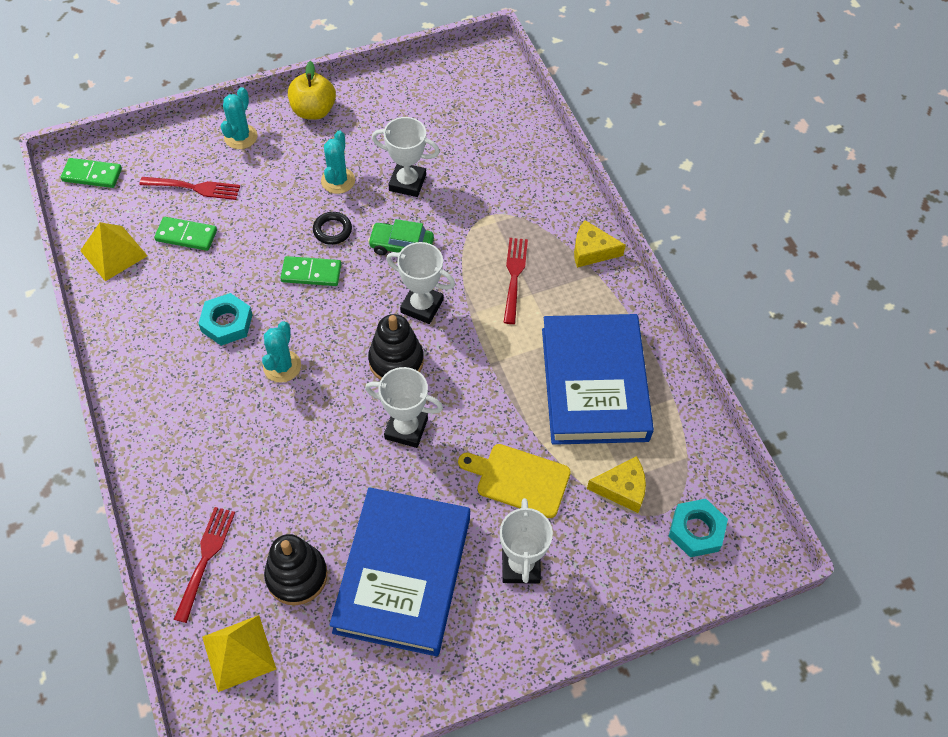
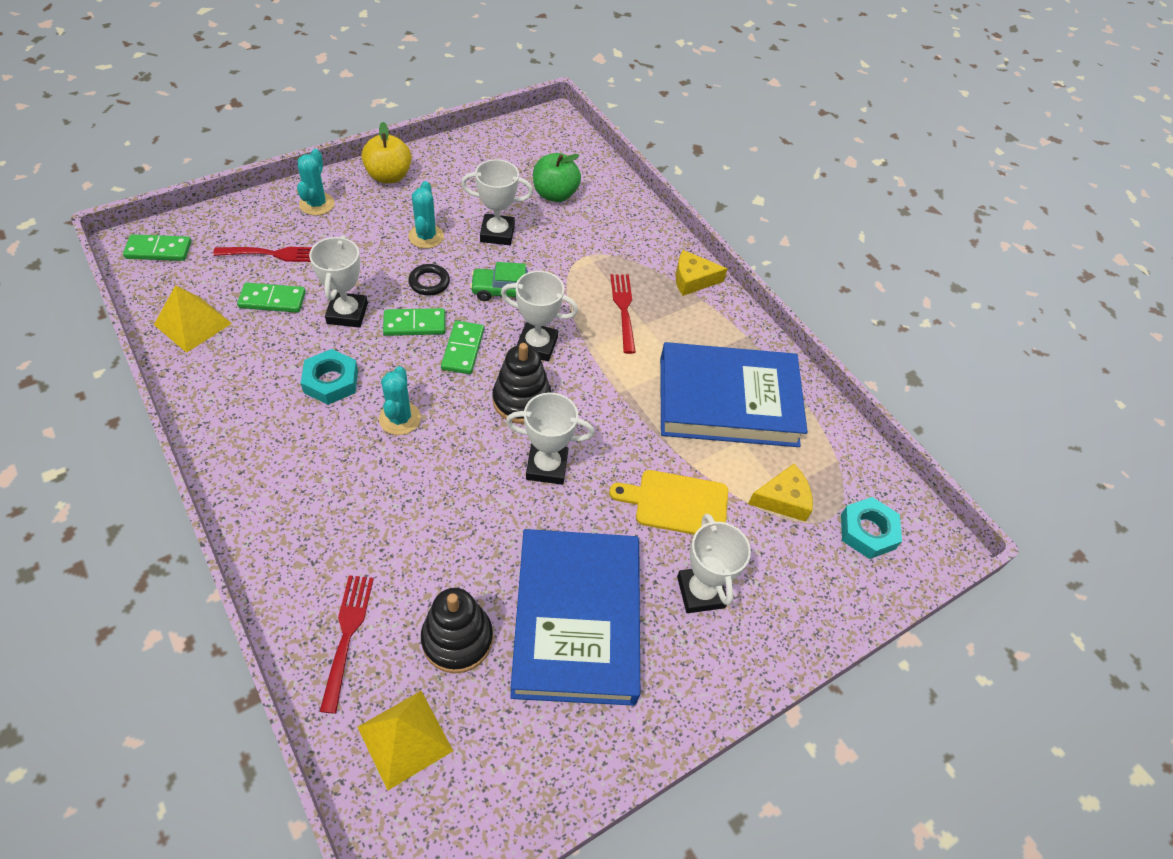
camera: 15 degrees left, 5 degrees down
blue book [542,314,654,445] -> blue book turned 75 degrees counterclockwise [660,342,808,447]
none -> white trophy [309,235,368,328]
none -> green domino [441,321,484,374]
none -> green apple [533,153,581,202]

